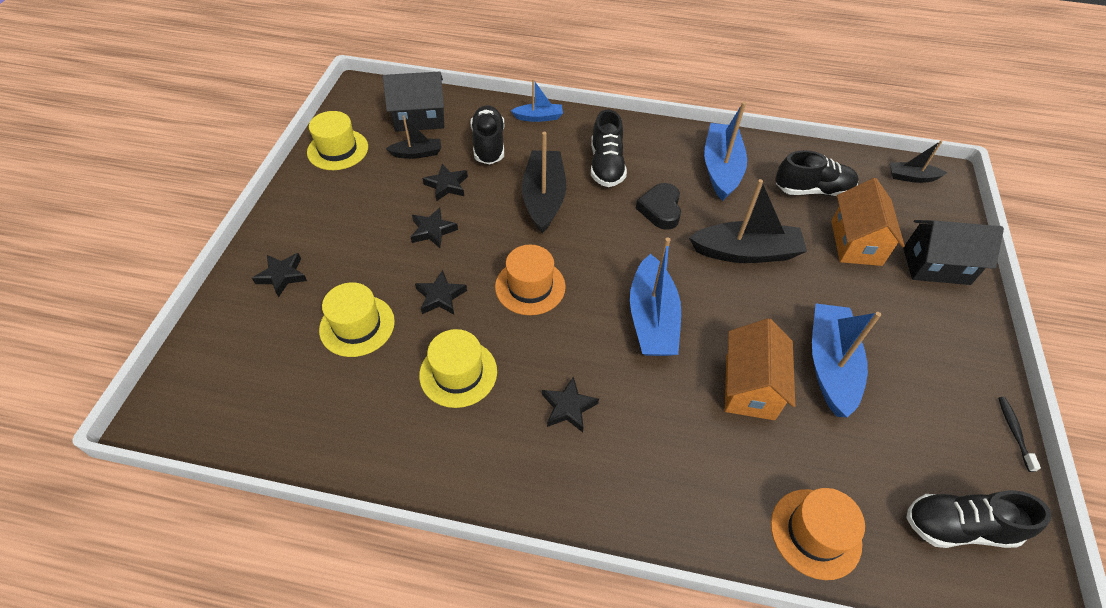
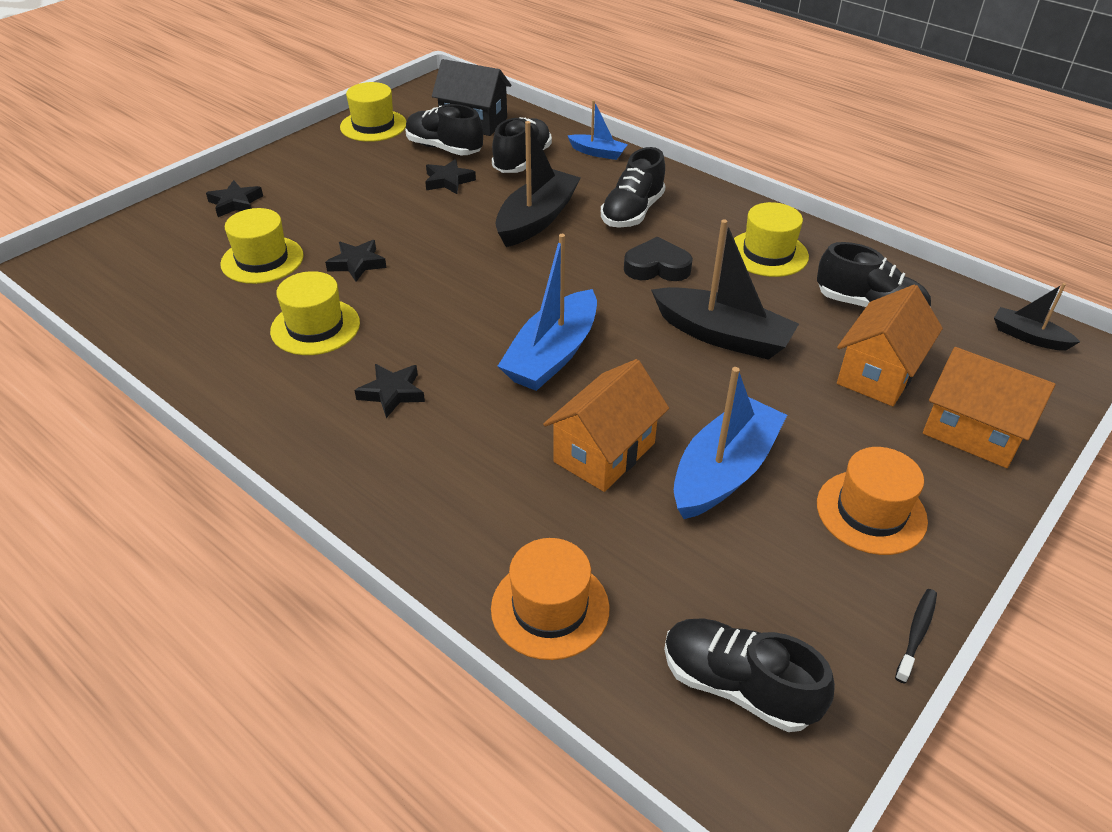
camera: 30 degrees right, 10 degrees down
black boat [386,116,441,159] -> black shoe [406,104,483,155]
black star [411,207,458,248] -> none
orange hat [495,245,566,315] -> orange hat moved to [817,447,928,555]
black heart [636,183,681,230] -> black heart turned 60 degrees clockwise [624,237,693,281]
blue boat [704,102,747,201] -> yellow hat [734,202,809,277]
black house [903,220,1004,285] -> orange house [923,347,1056,468]

